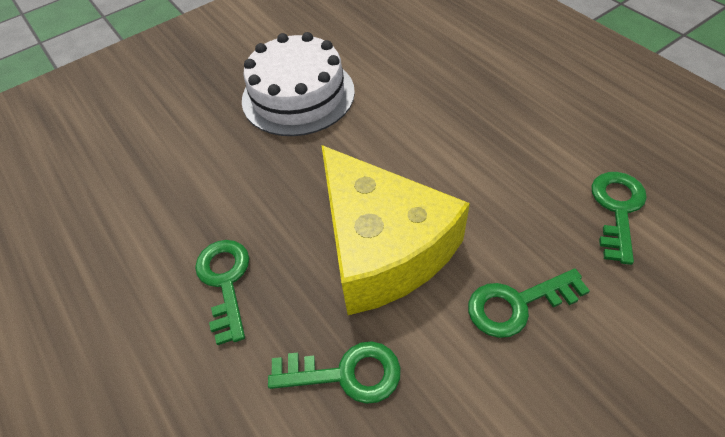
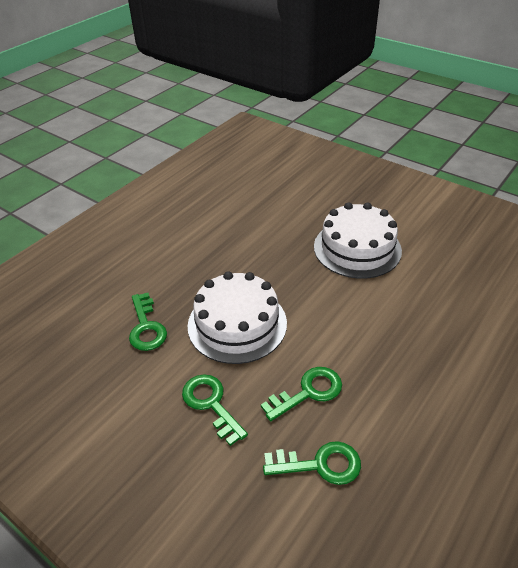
camera: 70 degrees right, 10 degrees down
green key [195,240,249,345] -> green key moved to [261,367,342,421]
yellow cheese [322,145,470,315] -> white cake [188,271,287,364]

